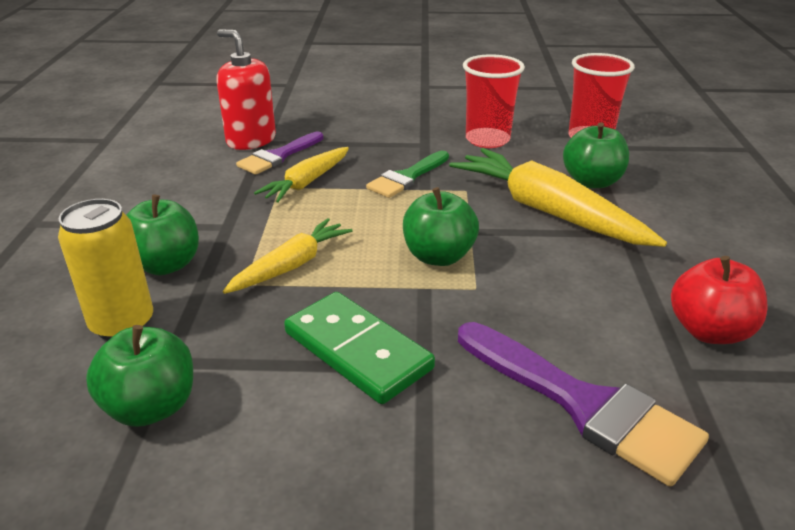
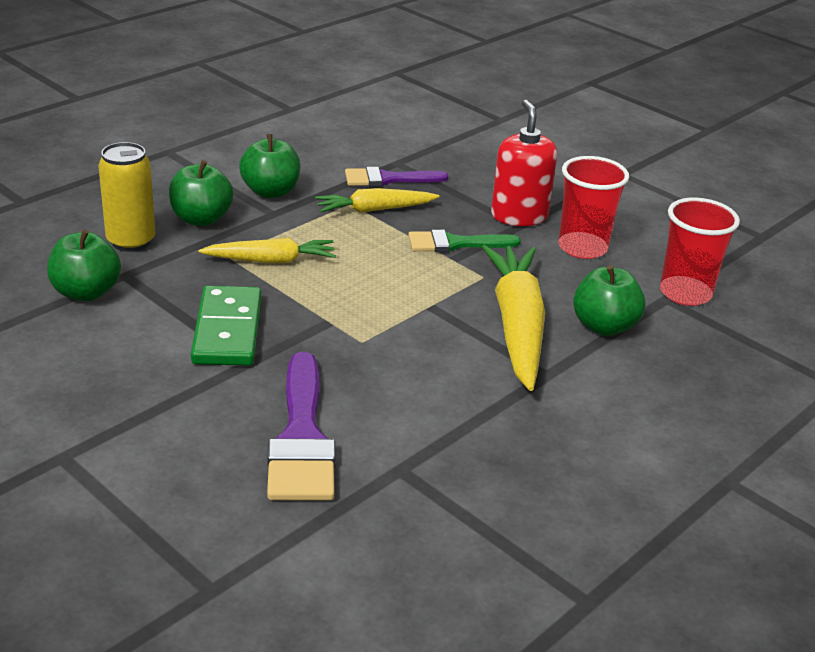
camera: 40 degrees right, 0 degrees up
red soap dispenser [216,29,276,150] -> red soap dispenser moved to [491,100,557,226]
green apple [403,187,479,266] -> green apple moved to [239,134,300,198]
red apple [671,256,767,344] -> none

